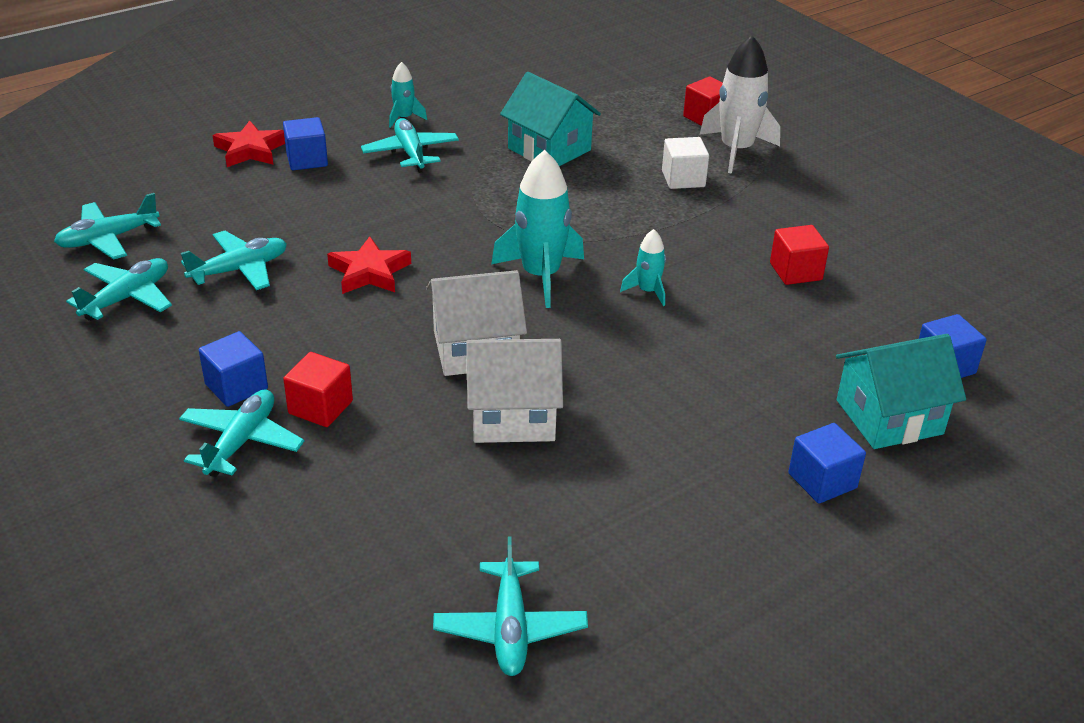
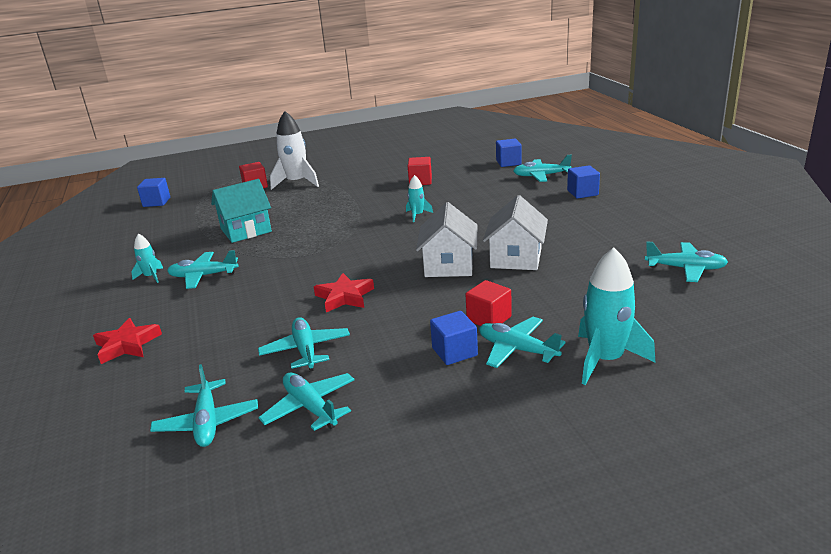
camera: 70 degrees left, 10 degrees down
blue cube [283,117,328,170] -> blue cube moved to [137,178,170,207]
turquoise rocket [491,150,584,308] -> turquoise rocket moved to [578,247,655,385]
white cube [662,137,709,189] -> none
turquoise house [836,334,966,449] -> turquoise plane [513,155,572,182]

